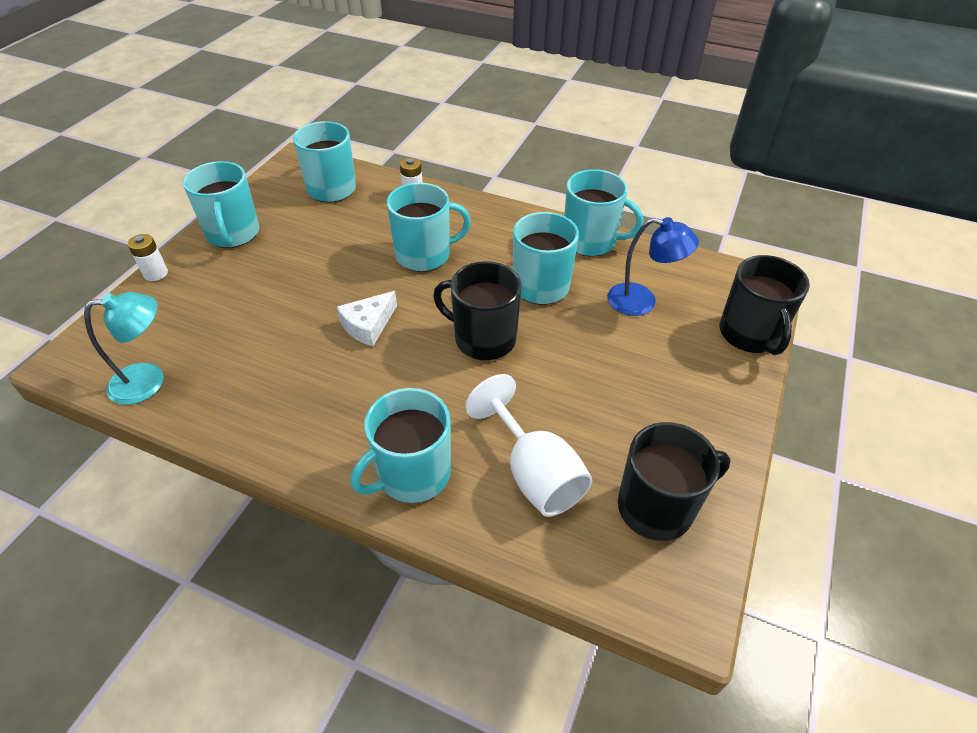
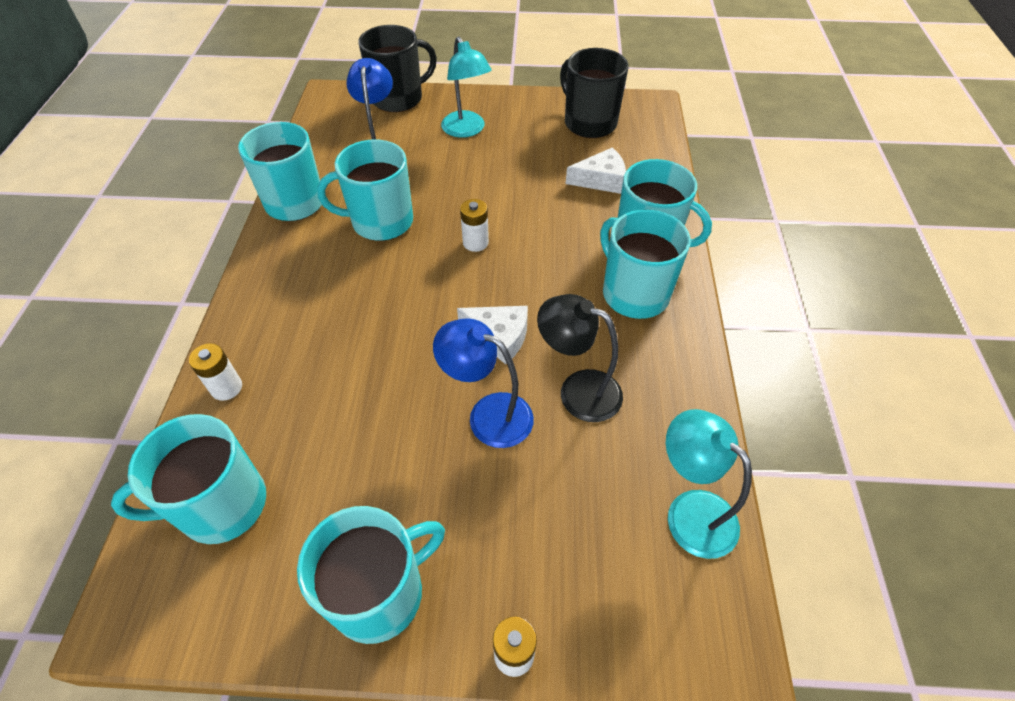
camera: 110 degrees left, 5 degrees up
turquoise mug [387,183,471,272] -> turquoise mug moved to [600,209,691,319]
black mug [433,261,522,360] -> white battery [460,199,489,252]
white goblet [465,374,592,517] -> white cheese [566,147,626,194]
none -> blue lamp [433,318,534,448]
none -> turquoise lamp [441,36,492,138]
none -> black lamp [537,294,623,422]

